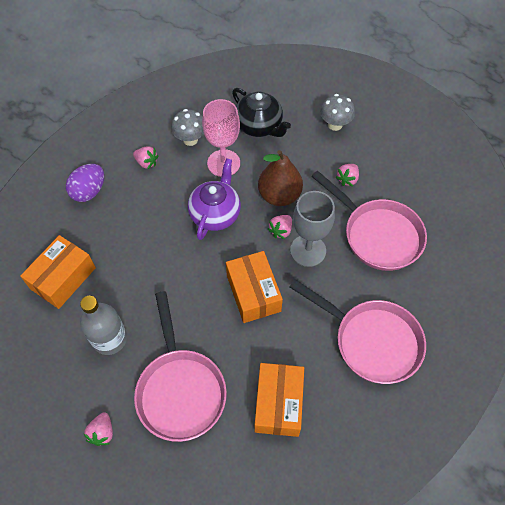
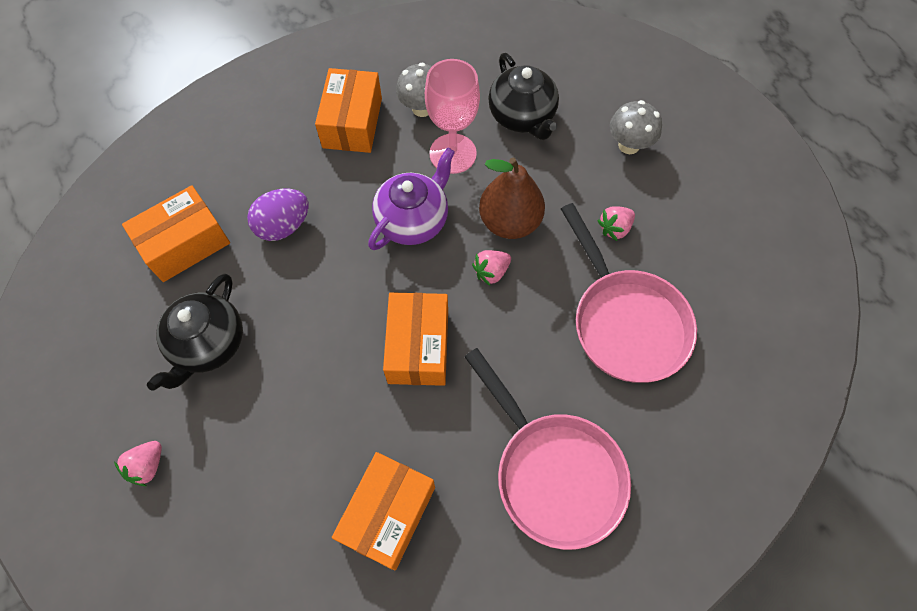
camera: 20 degrees right, 5 degrees up
purple egg [66,164,104,202] -> purple egg moved to [247,189,309,241]
grey bottle [80,296,127,355] -> black teapot [147,273,243,391]
pink strawberry [133,147,159,170] -> orange box [315,68,382,153]
pink pan [134,291,227,442] -> none
grey goblet [290,191,335,267] -> none

